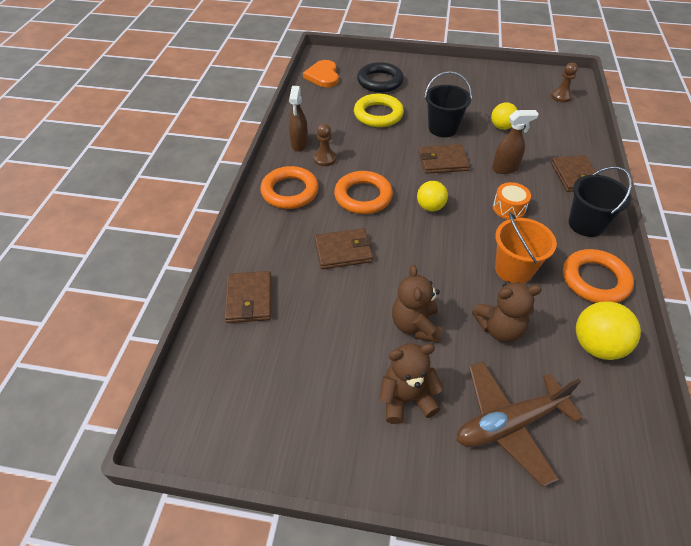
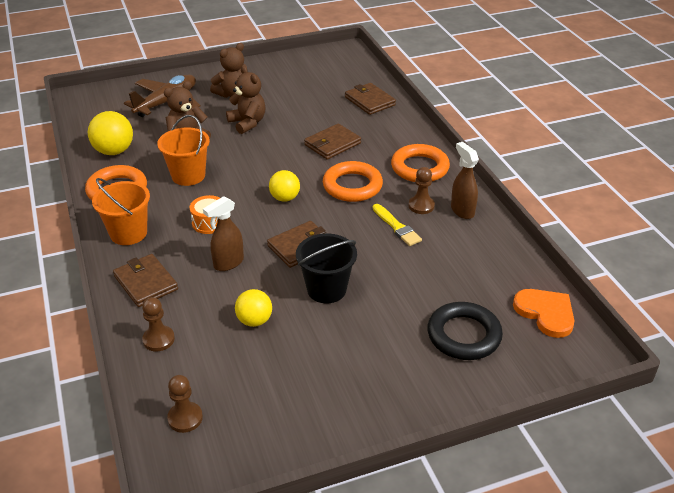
camera: 150 degrees right, 10 degrees down
yellow ring [354,94,404,127] -> none
black bucket [569,166,632,237] -> orange bucket [92,178,150,245]
none -> brown pawn [142,297,175,351]
none -> yellow brush [373,204,422,246]

